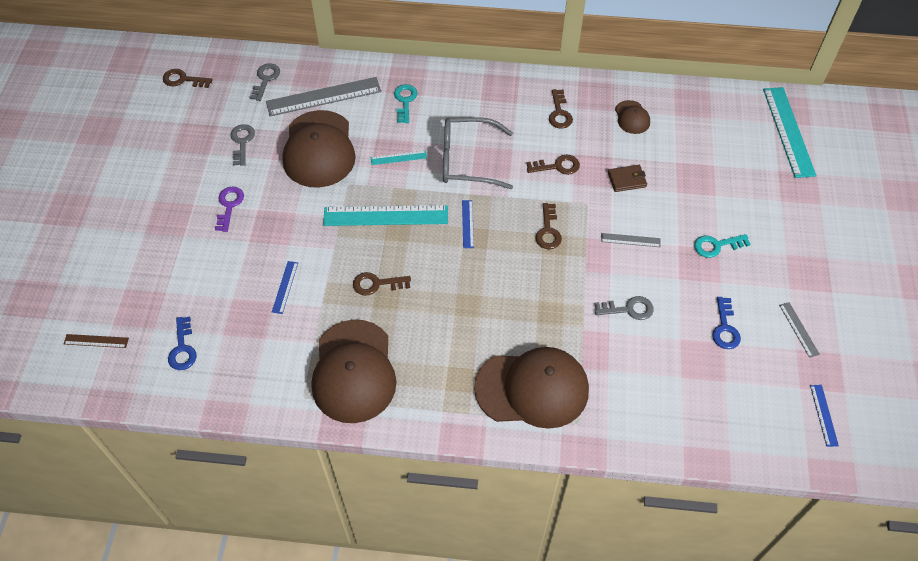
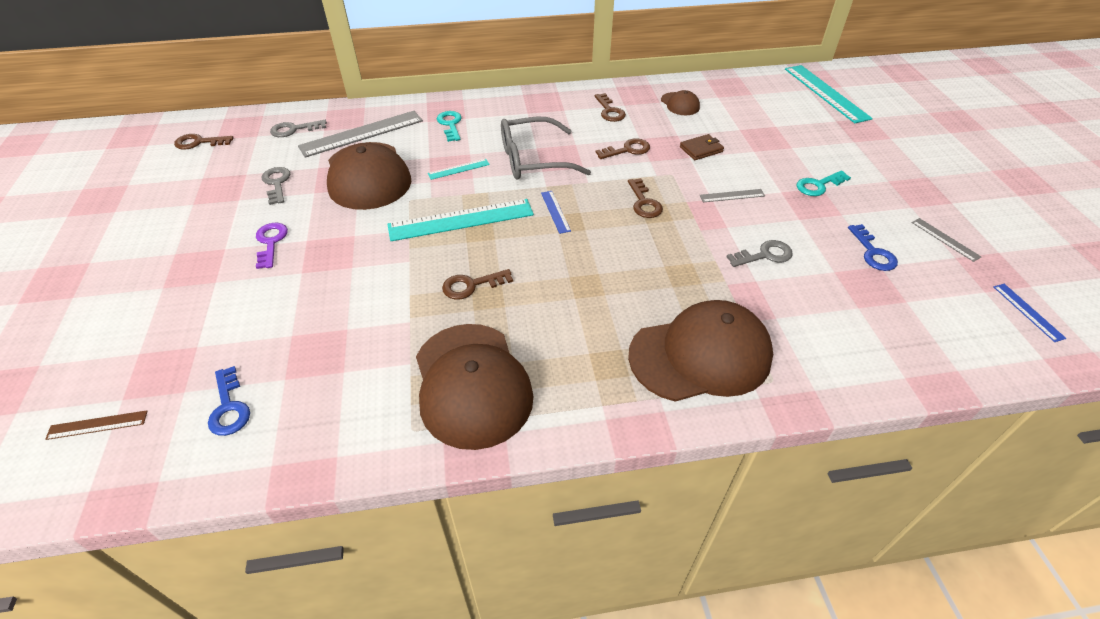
camera: 15 degrees left, 10 degrees down
grey key [250,63,280,101] -> grey key turned 105 degrees counterclockwise [270,120,327,137]
blue ruler [272,261,298,314] -> none

